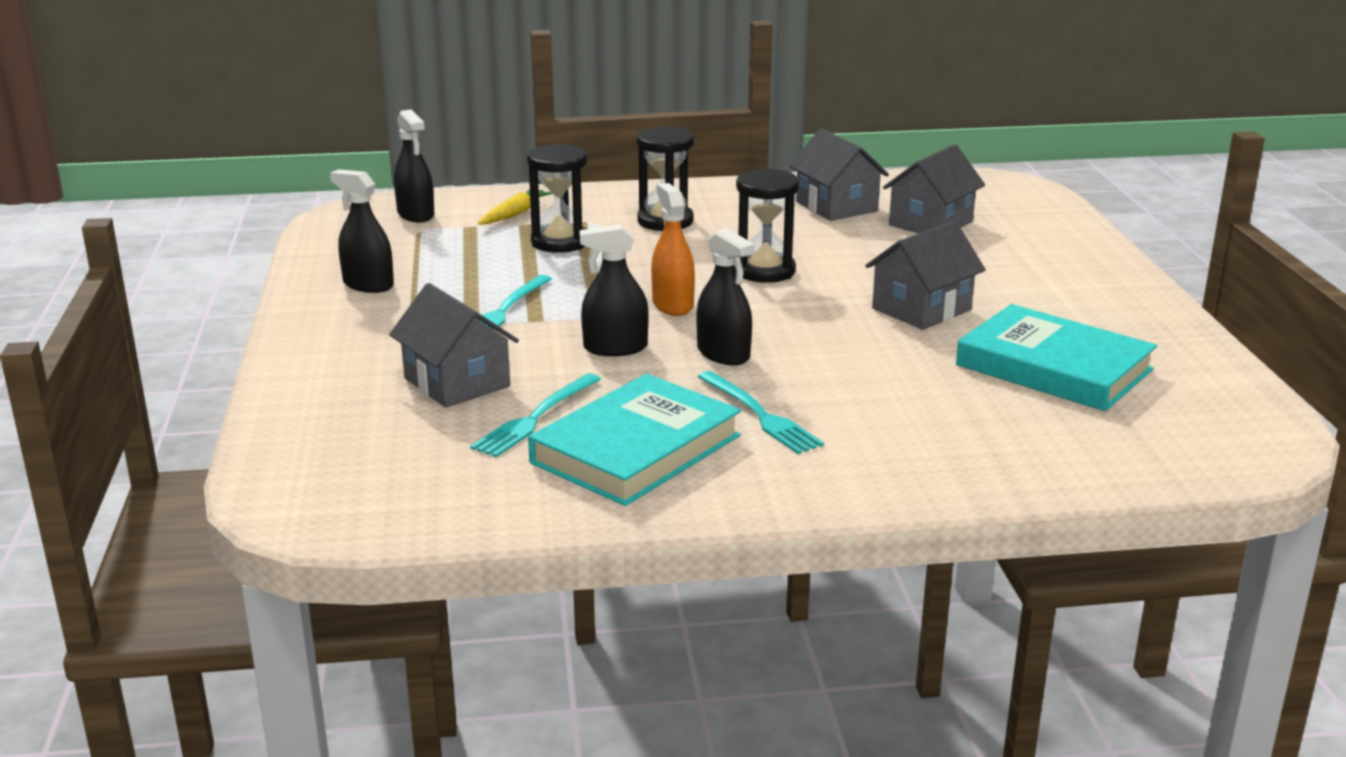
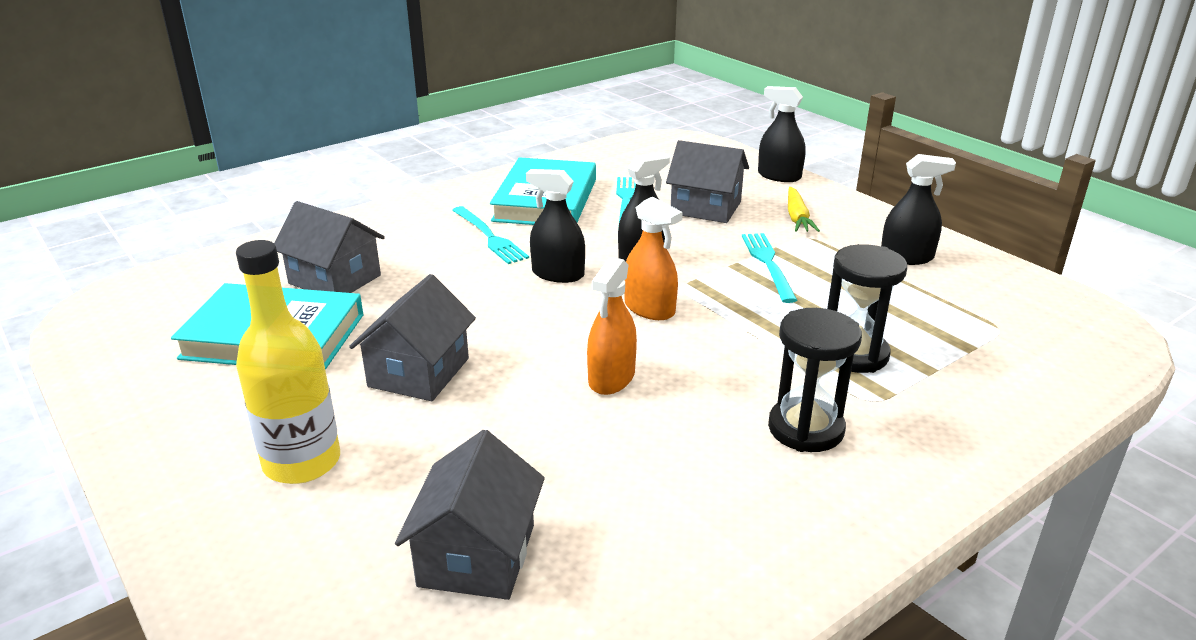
camera: 150 degrees right, 5 degrees up
black spray bottle [394,109,434,222] -> black spray bottle moved to [758,86,806,182]
yellow carrot [478,190,552,225] -> yellow carrot moved to [788,187,820,232]
turquoise fork [697,371,824,454] -> turquoise fork turned 150 degrees counterclockwise [452,206,529,264]
black hourglass [735,168,799,283] -> orange spray bottle [587,257,637,395]
grey house [789,129,889,221] -> grey house moved to [274,201,385,293]
none -> yellow bottle [236,240,340,484]

